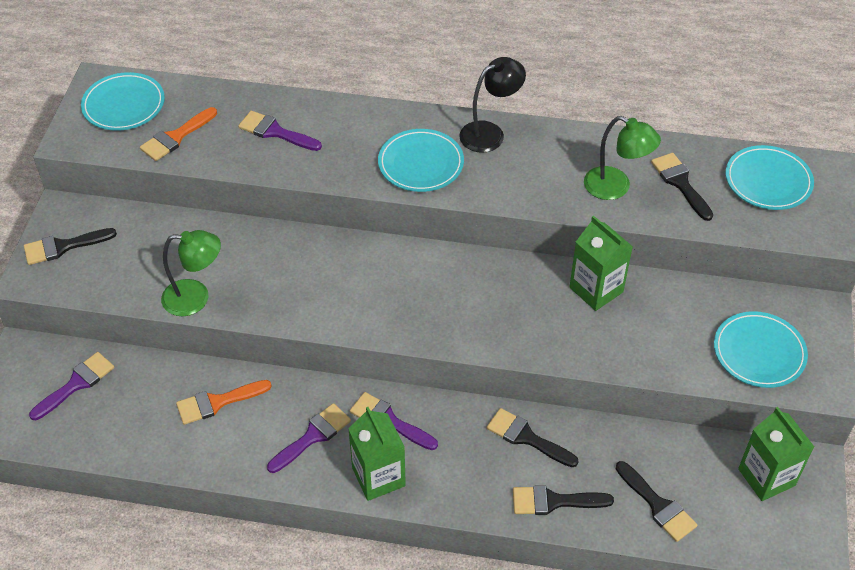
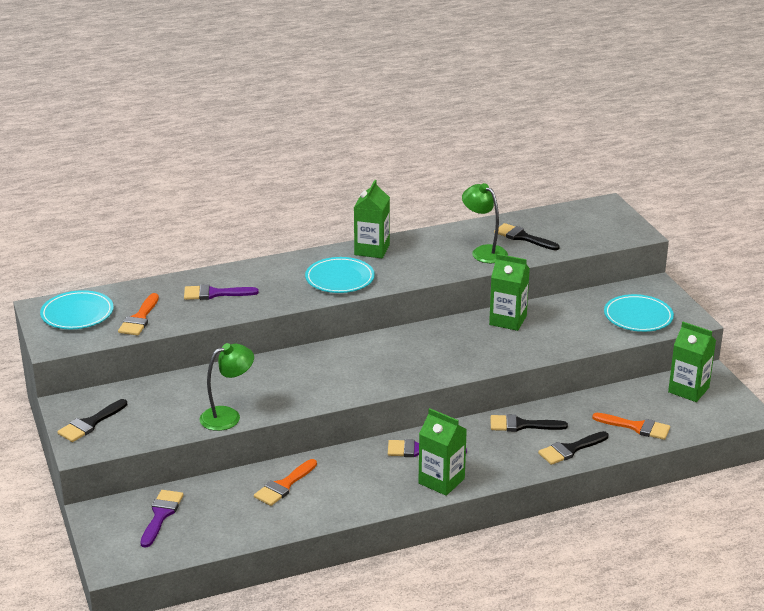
camera: 30 degrees left, 20 degrees down
purple brush [267,403,351,473] -> none
black lamp [459,57,526,153] -> green carton [354,180,390,258]
green lamp [584,116,661,200] -> green lamp turned 135 degrees counterclockwise [462,183,508,263]
black brush [616,461,698,542] -> orange brush [592,413,670,440]
turquoise plate [725,145,814,210] -> none

